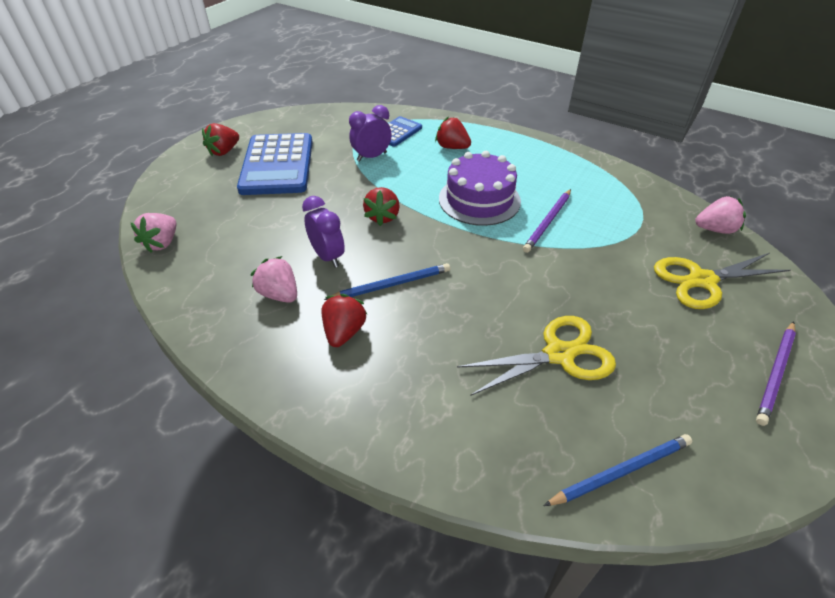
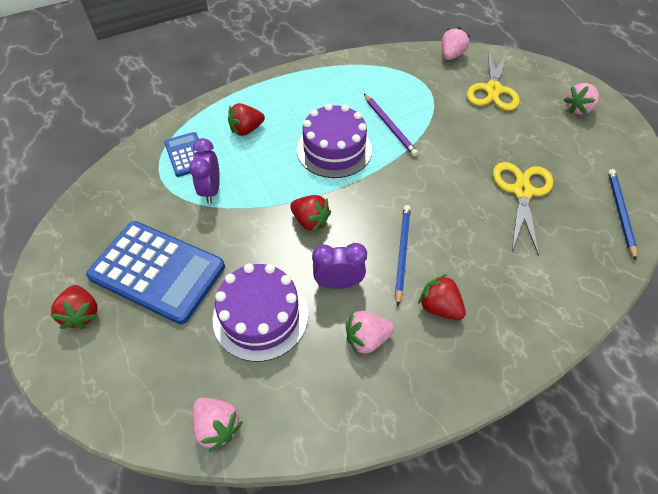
camera: 60 degrees left, 10 degrees up
purple pencil [756,321,796,426] -> pink strawberry [564,83,599,114]
none -> purple cake [213,263,308,362]

